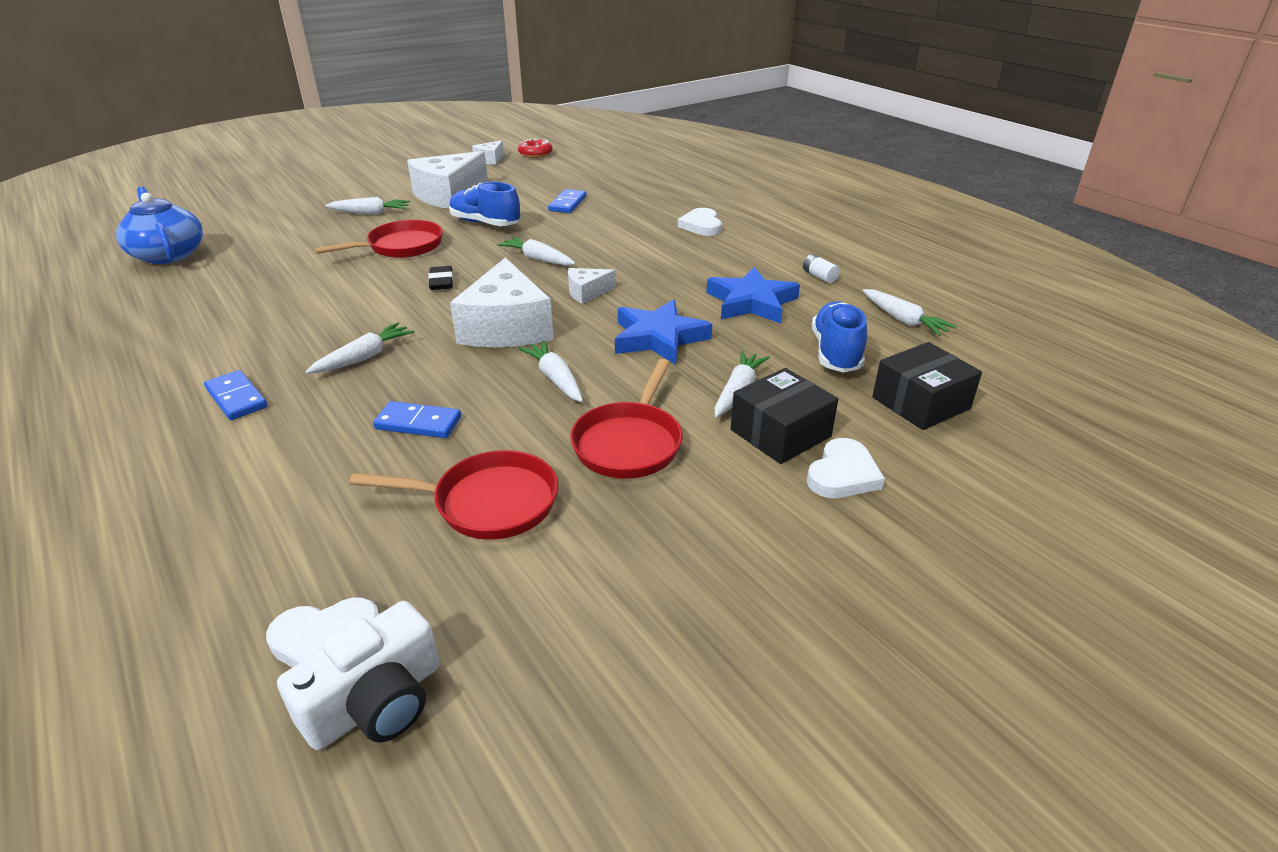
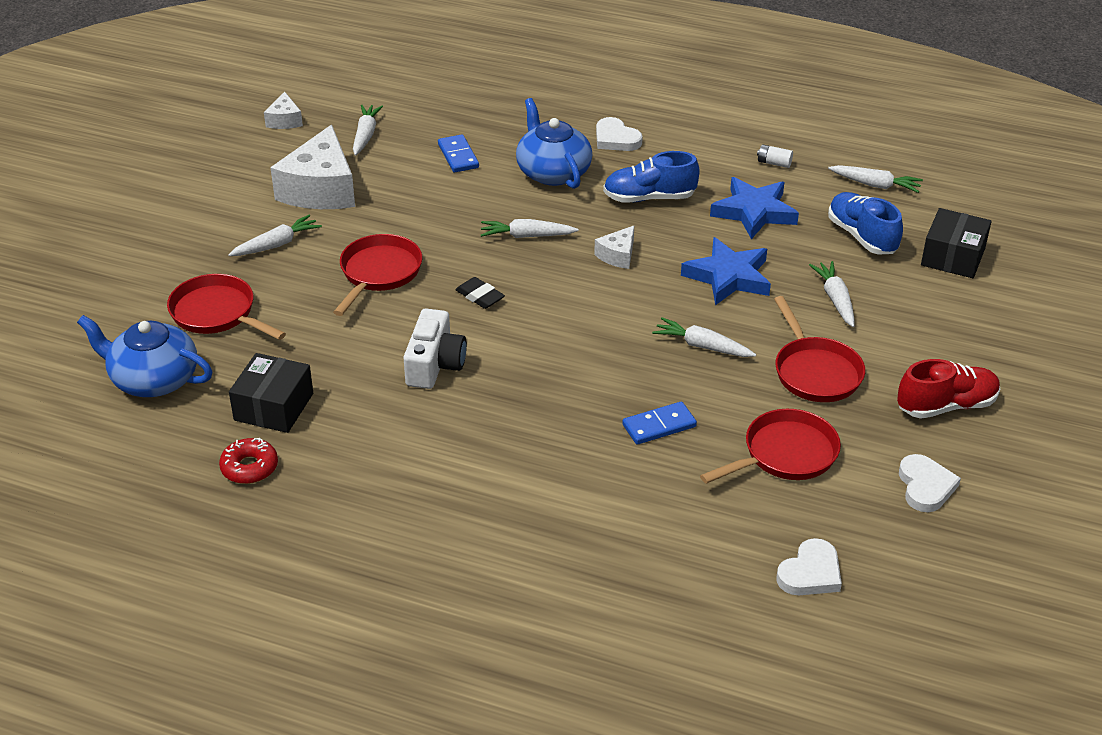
camera: 35 degrees left, 5 degrees up
blue domino [204,370,267,420] -> none
white camera [277,601,439,750] -> white camera moved to [403,308,467,389]
white carrot [306,322,415,374] -> white carrot moved to [353,105,383,155]
blue shoe [449,182,520,226] -> blue shoe moved to [603,151,700,202]
white cheese [450,258,554,347] -> none
red donut [518,138,553,158] -> red donut moved to [219,438,278,484]
black box [731,368,838,464] -> black box moved to [229,353,313,433]
white heart [807,438,885,498] -> white heart moved to [899,454,961,512]
none -> red pan [167,274,286,340]
none -> blue teapot [516,98,592,189]
none -> red shoe [897,359,1000,419]

